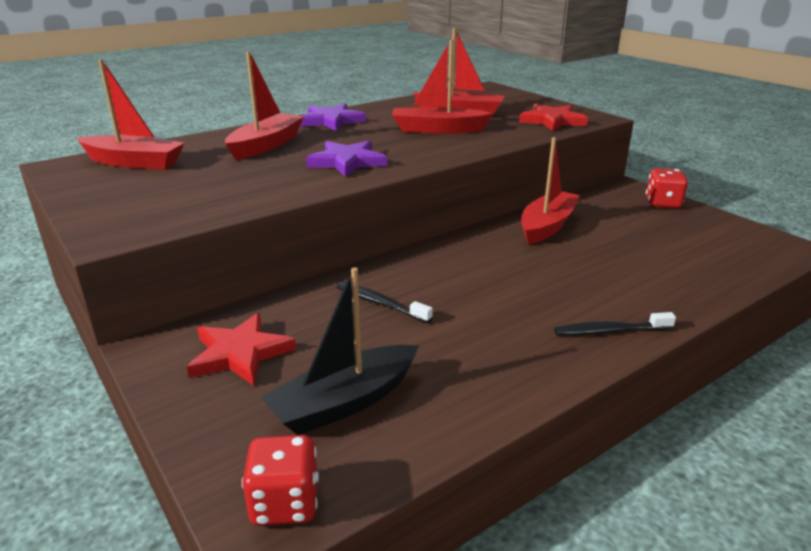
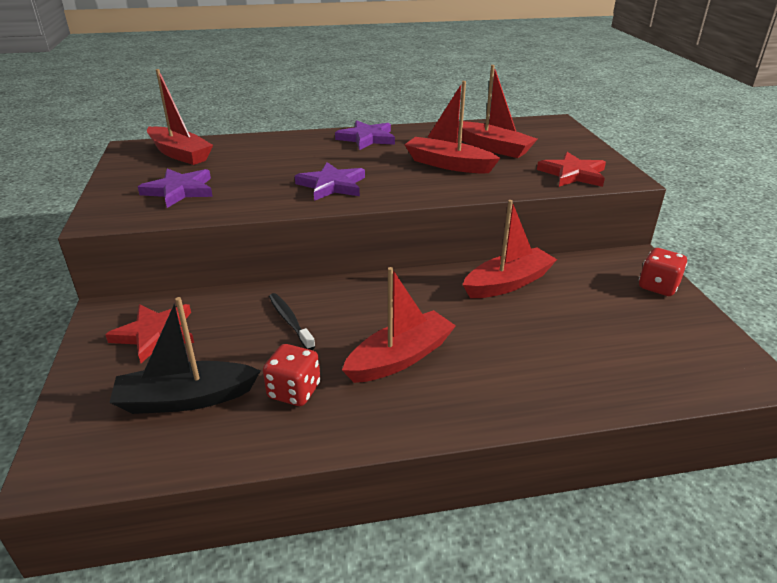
camera: 25 degrees right, 5 degrees up
red boat [225,51,304,160] -> red boat moved to [342,267,456,383]
red dice [242,435,319,526] -> red dice moved to [263,344,320,406]
black toothbrush [554,312,676,336] -> none
none -> purple star [138,169,213,208]

